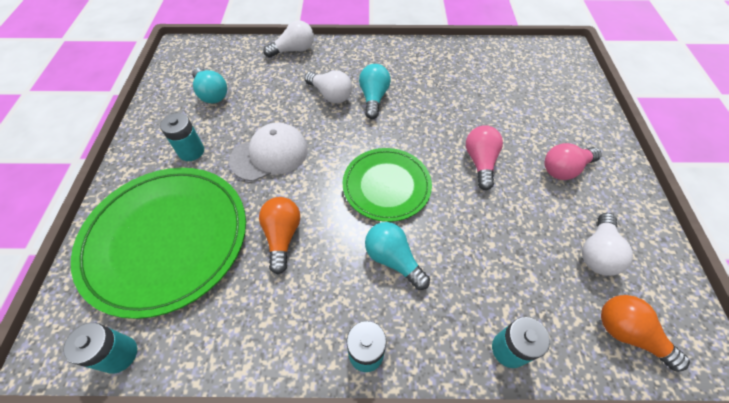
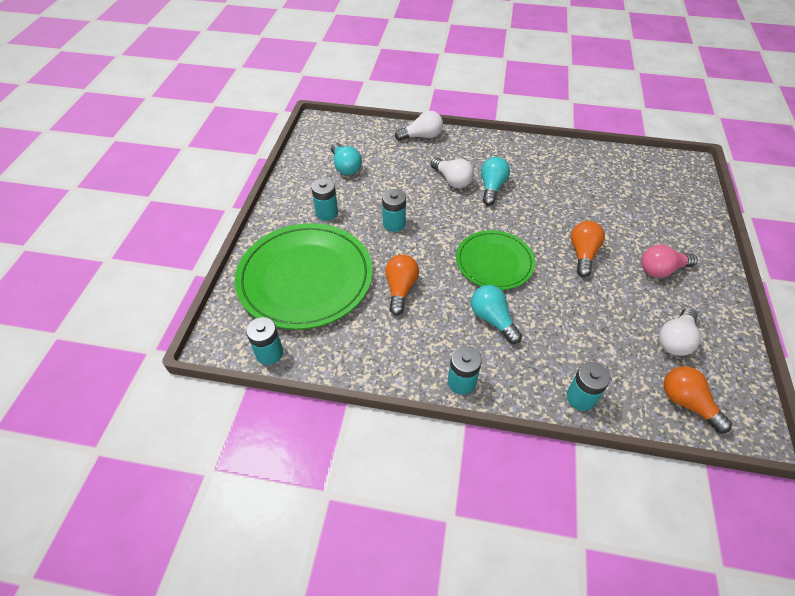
camera: 10 degrees right, 5 degrees down
white cap [229,122,308,181] -> turquoise battery [382,189,406,232]
pink light bulb [466,125,503,190] -> orange light bulb [571,221,605,277]

